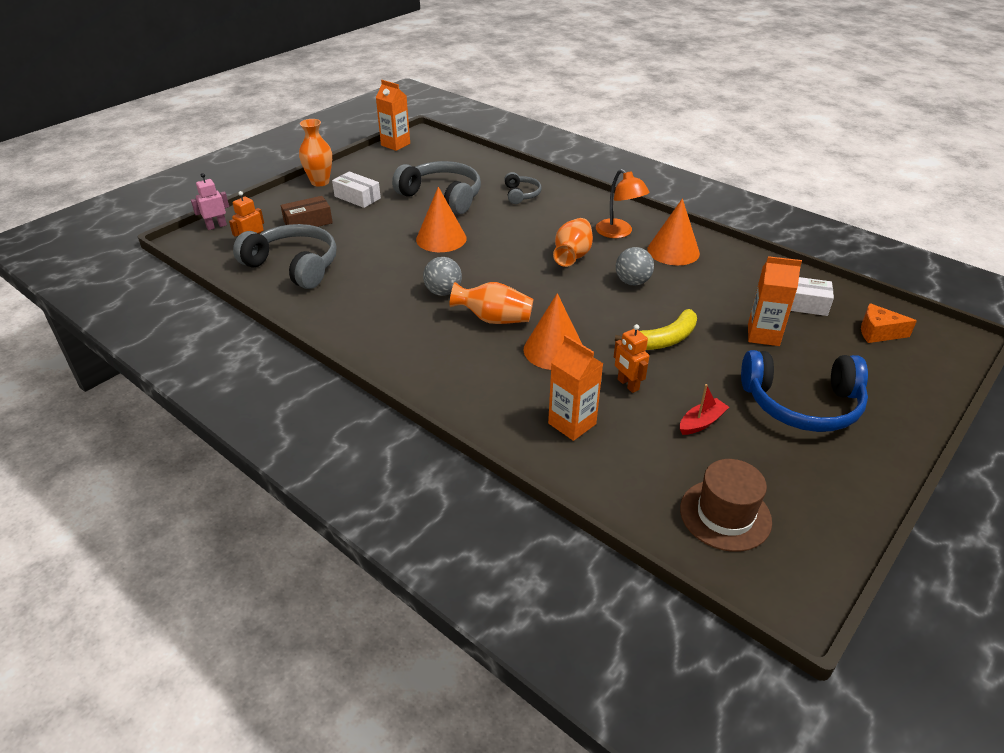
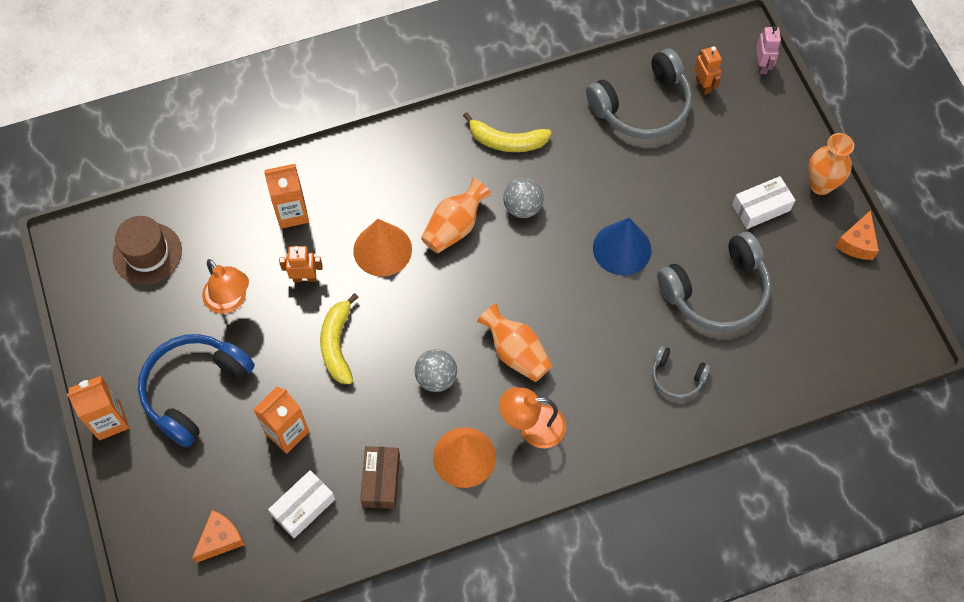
camera: 120 degrees right, 25 degrees up
brown box [281,196,333,227] -> brown box moved to [360,446,400,509]
orange carton [376,80,410,151] -> orange carton moved to [67,376,129,440]
orange cone [416,187,467,252] -> blue cone [593,218,652,275]
red boat [680,384,729,435] -> orange lamp [202,259,249,314]
none -> yellow banana [463,112,552,152]
none -> orange cheese [835,210,879,260]

